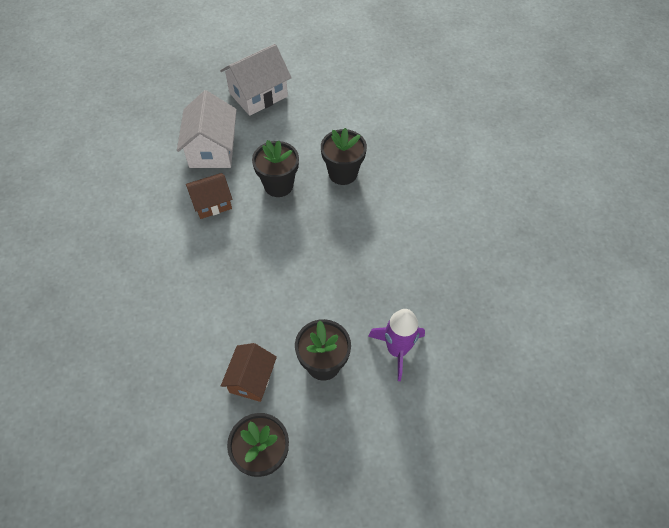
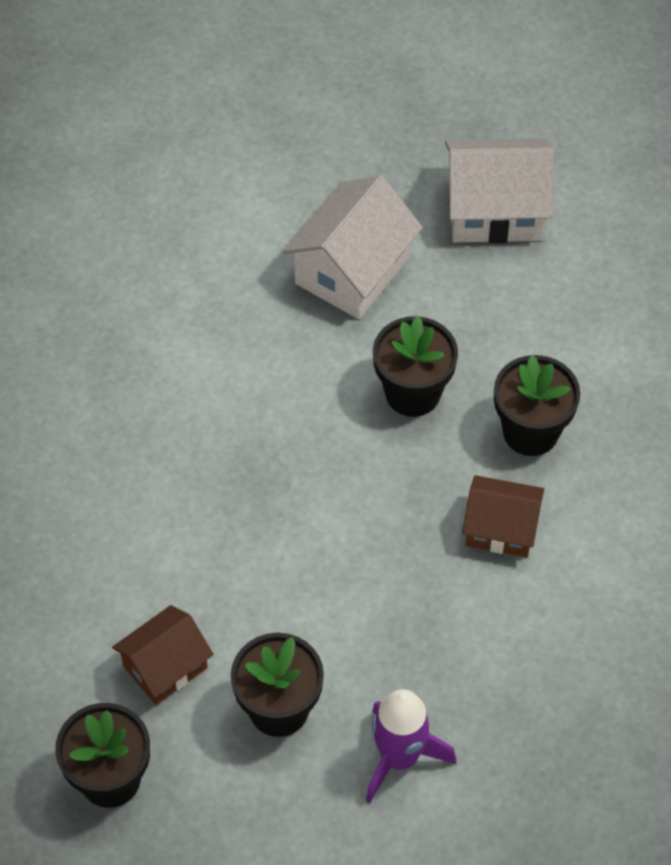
camera: 35 degrees right, 0 degrees up
brown house [186,173,232,219] -> brown house moved to [462,475,544,557]

